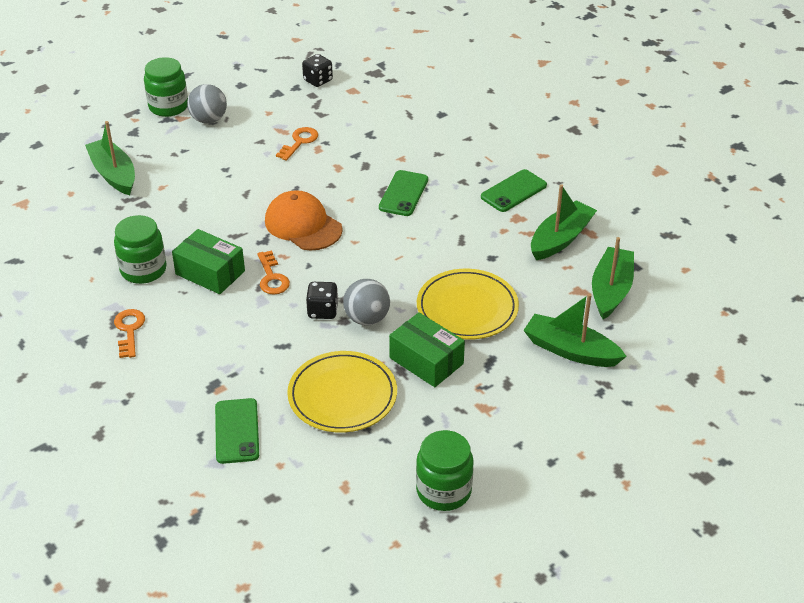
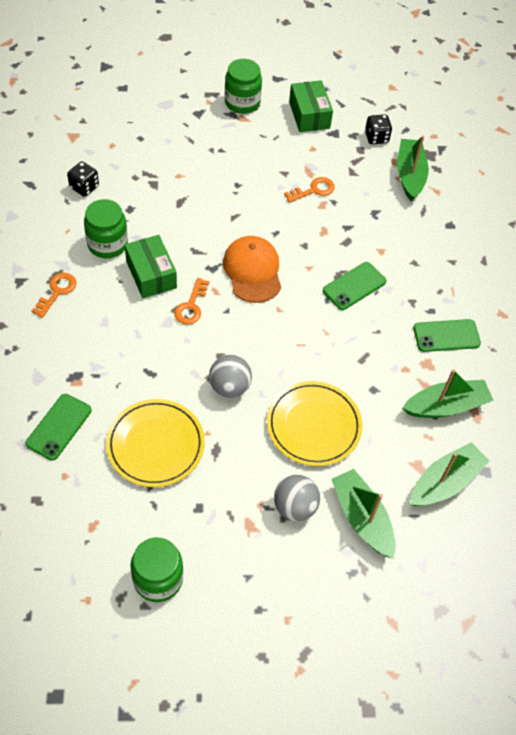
camera: 30 degrees right, 15 degrees up
green boat [85,121,135,195] -> green boat moved to [397,135,429,201]
grey ball [187,84,227,124] -> grey ball moved to [274,475,320,521]
black dice [306,282,338,319] -> black dice moved to [67,162,99,197]
green box [389,312,465,387] -> green box moved to [289,80,333,132]

